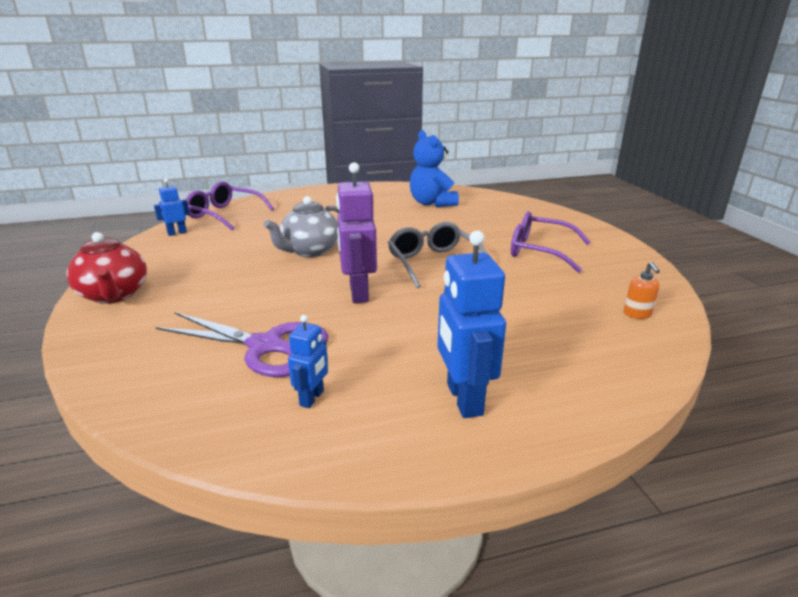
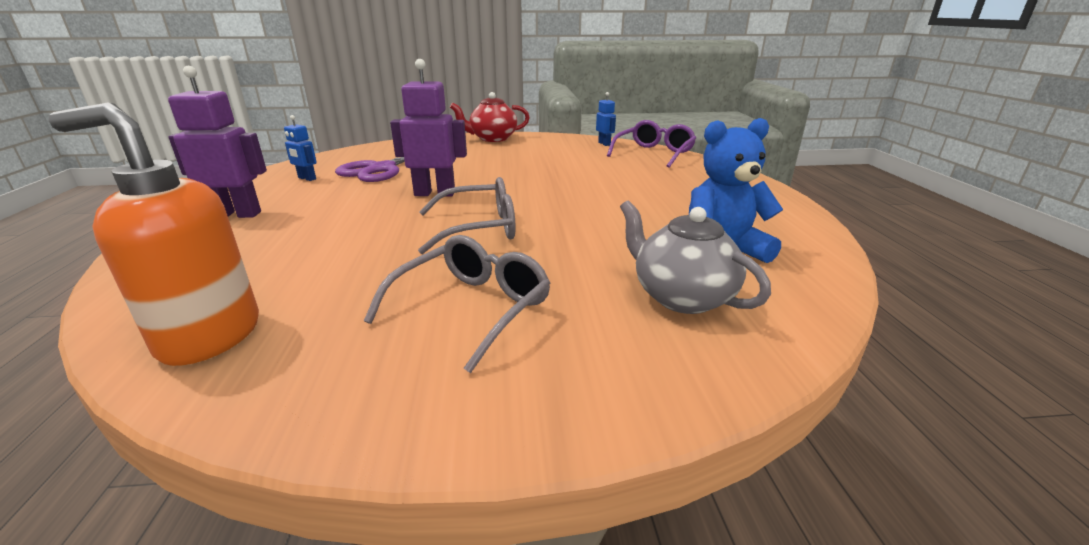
camera: 100 degrees right, 0 degrees up
grey teapot [264,196,339,257] -> grey teapot moved to [620,200,771,314]
blue robot [437,231,506,418] -> purple robot [168,66,267,218]
purple glasses [511,211,591,273] -> grey glasses [364,235,550,373]
orange soap dispenser [624,262,660,319] -> orange soap dispenser [49,103,259,366], size x2.46

